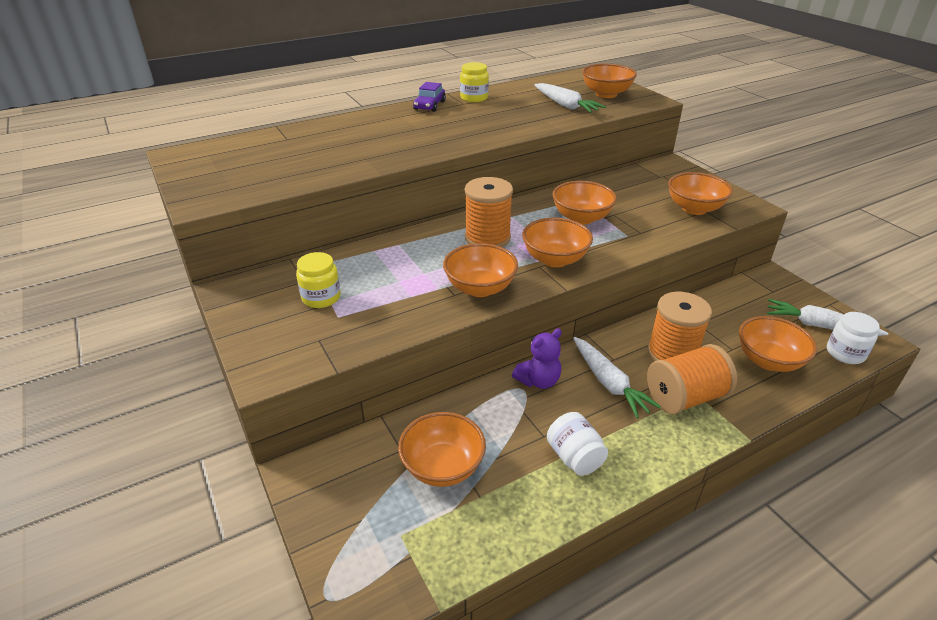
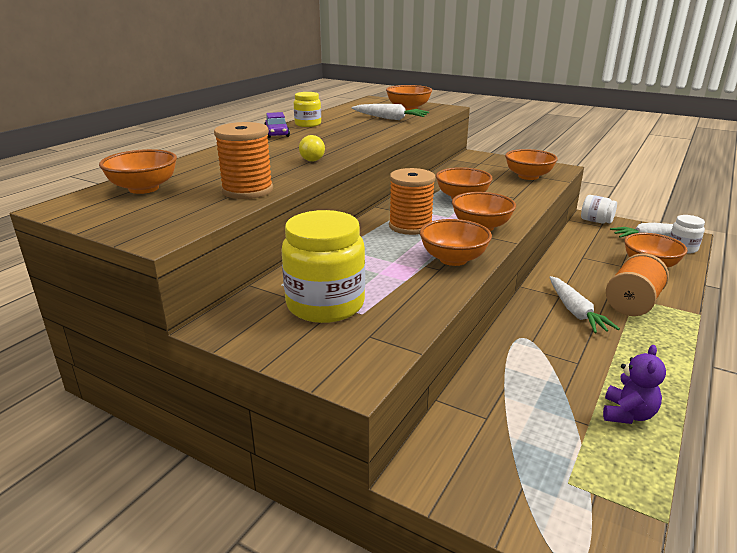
camera: 30 degrees left, 10 degrees down
yellow jar [296,252,341,308] -> yellow jar [281,210,365,323], size x1.85
orange bowl [398,412,486,487] -> orange bowl moved to [99,149,177,194]
purple teddy bear [512,328,562,389] -> purple teddy bear moved to [603,345,666,424]
white jar [547,412,608,476] -> white jar moved to [581,195,617,223]
white carrot [573,337,661,419] -> white carrot turned 45 degrees clockwise [549,276,620,333]
orange spool [647,292,712,361] -> orange spool moved to [214,122,273,199]
none -> yellow ball [299,135,325,162]

